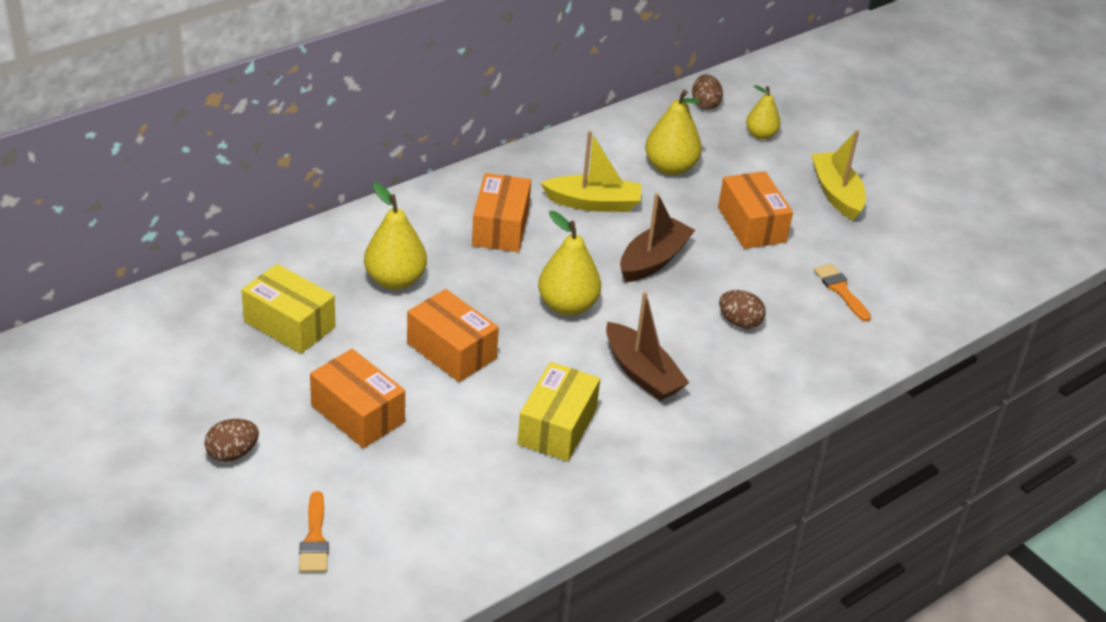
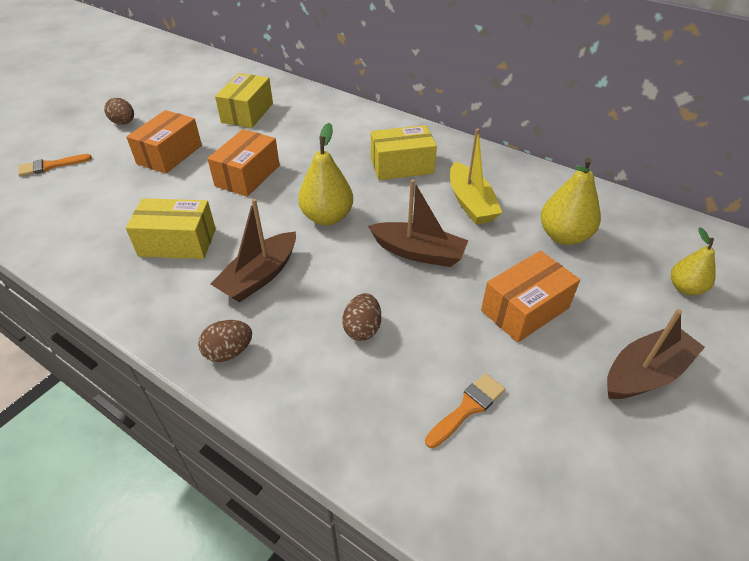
camera: 75 degrees right, 5 degrees up
yellow pear [364,183,427,290] -> none
orange box [472,173,531,252] -> yellow box [371,125,437,180]
brown egg [692,74,723,110] -> brown egg moved to [198,320,252,362]
yellow boat [811,130,866,220] -> brown boat [607,309,705,399]

